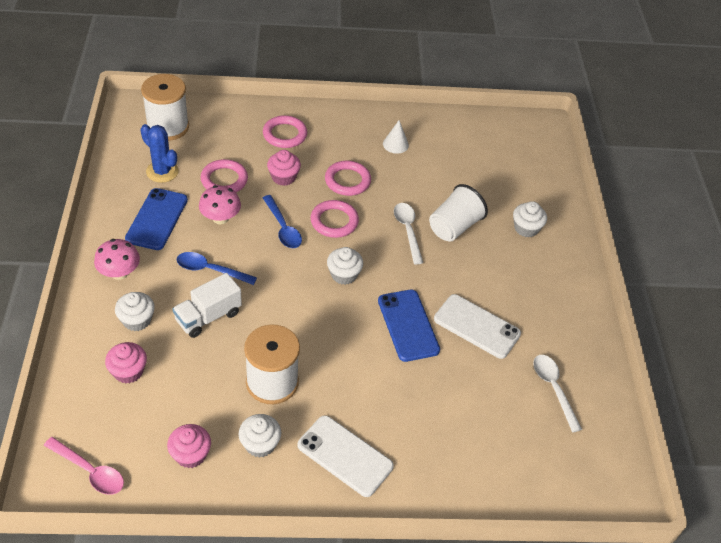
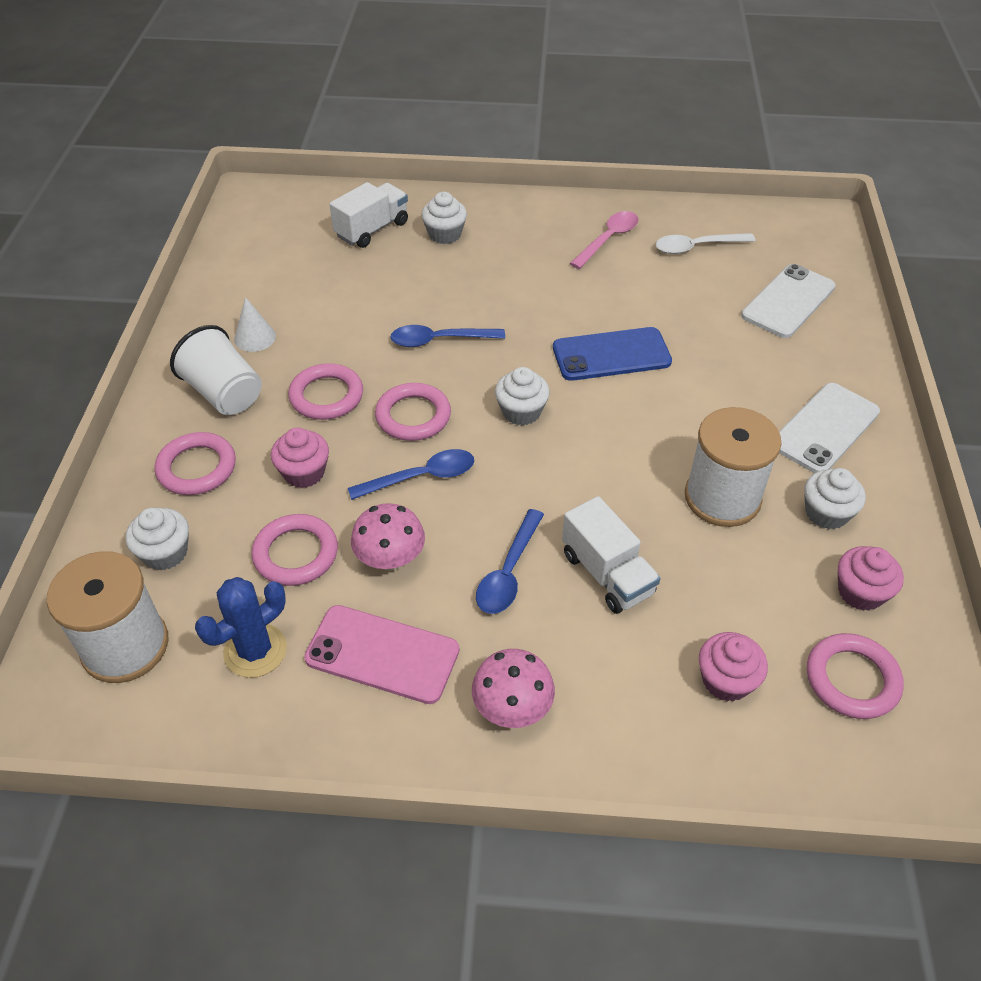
camera: 80 degrees left, 0 degrees up
pink spoon [44,437,124,495] -> pink spoon moved to [570,211,639,269]
white cupcake [115,292,155,331] -> white cupcake moved to [125,508,189,570]
blue phone [125,188,188,250] -> pink phone [304,605,459,704]
white spoon [394,203,423,264] -> blue spoon [390,325,505,347]
white cup [429,184,488,242] -> white cup moved to [170,325,262,415]
white phone [434,294,521,359] -> white phone moved to [741,264,836,338]
none -> white truck [329,182,408,248]
none -> pink ring [807,633,904,719]

